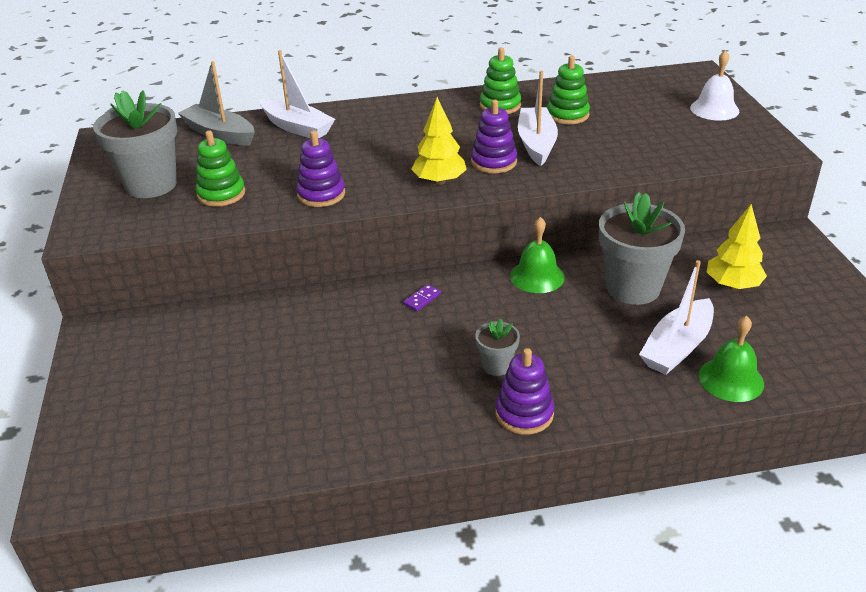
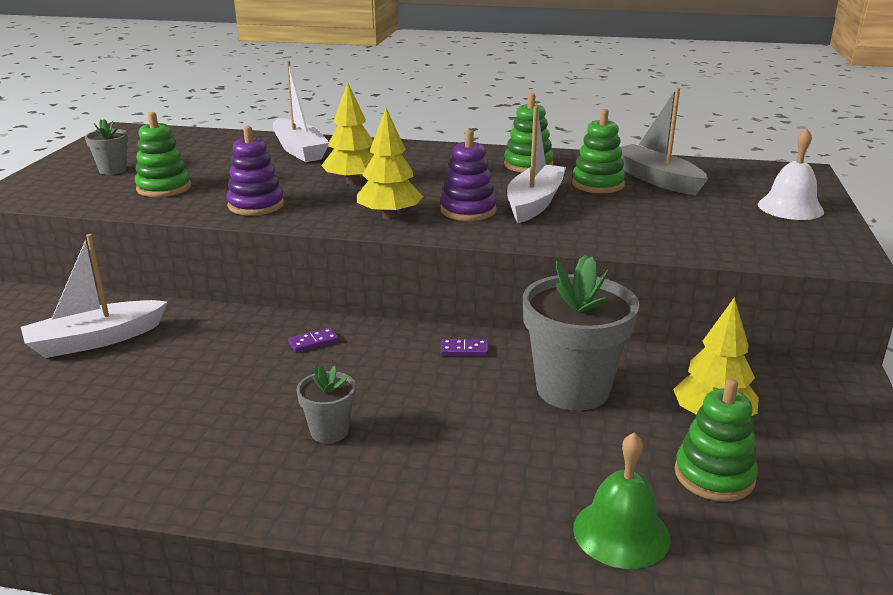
camera: 20 degrees right, 10 degrees down
grey flower pot [93,90,177,198] -> grey flower pot [85,119,128,175], size x0.49
grey boat [178,61,255,145] -> grey boat moved to [620,88,708,195]
purple stacking toy [495,348,554,434] -> none
green bell [510,217,565,293] -> purple domino [441,339,488,356]
white boat [639,260,714,375] -> white boat moved to [21,234,168,358]
none -> yellow tree [321,82,374,185]
none -> green stacking toy [675,379,758,502]

